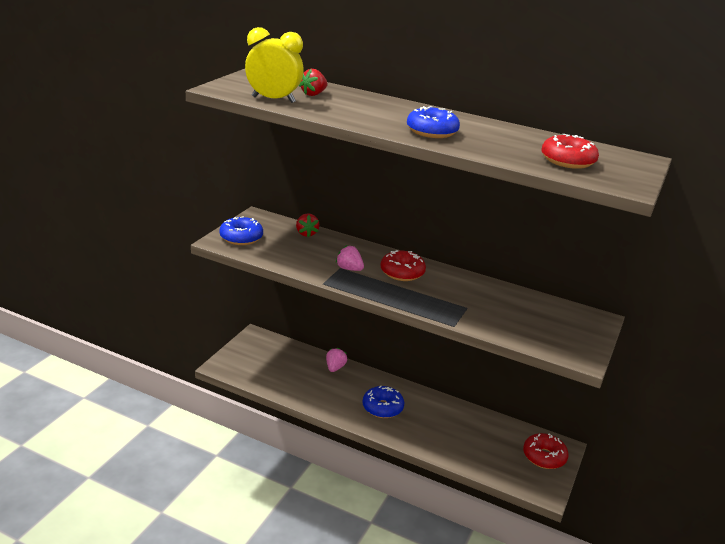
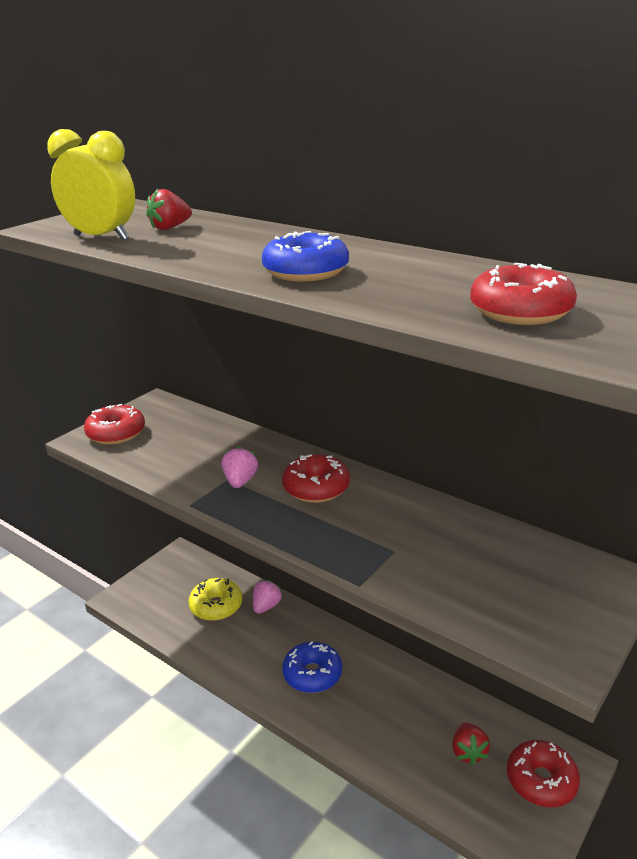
camera: 15 degrees right, 0 degrees up
blue donut [219,216,263,245] -> red donut [84,404,145,445]
red strawberry [296,213,319,237] -> red strawberry moved to [452,722,490,766]
pink strawberry [336,245,364,271] -> pink strawberry turned 45 degrees clockwise [222,446,258,488]
none -> yellow donut [188,578,242,621]

